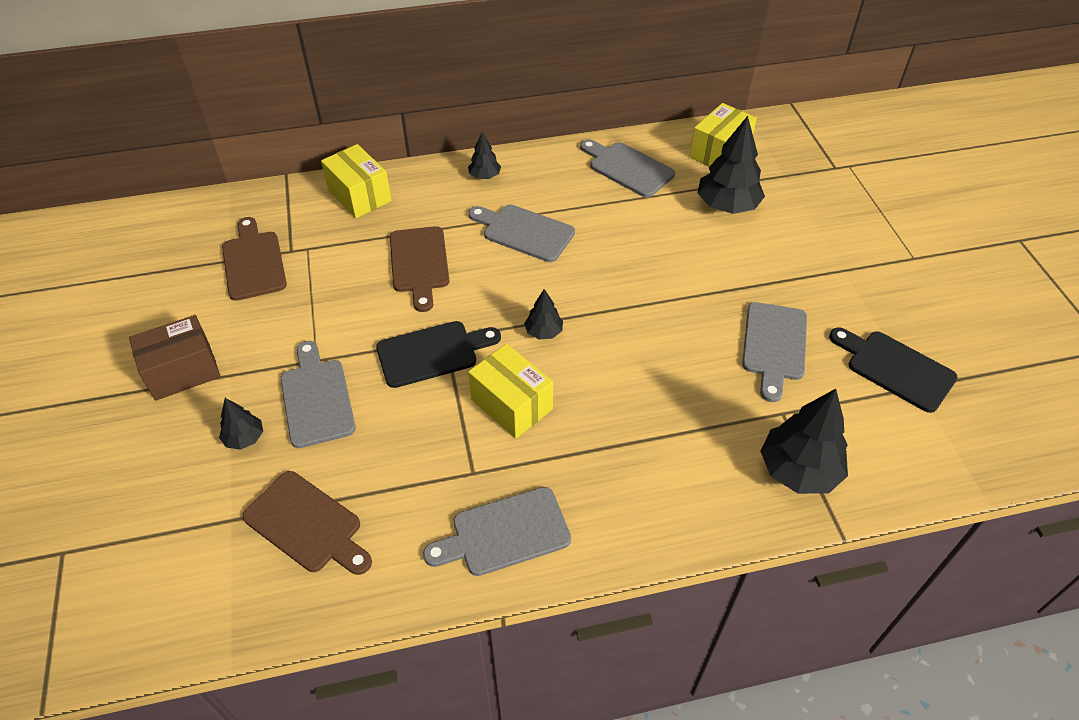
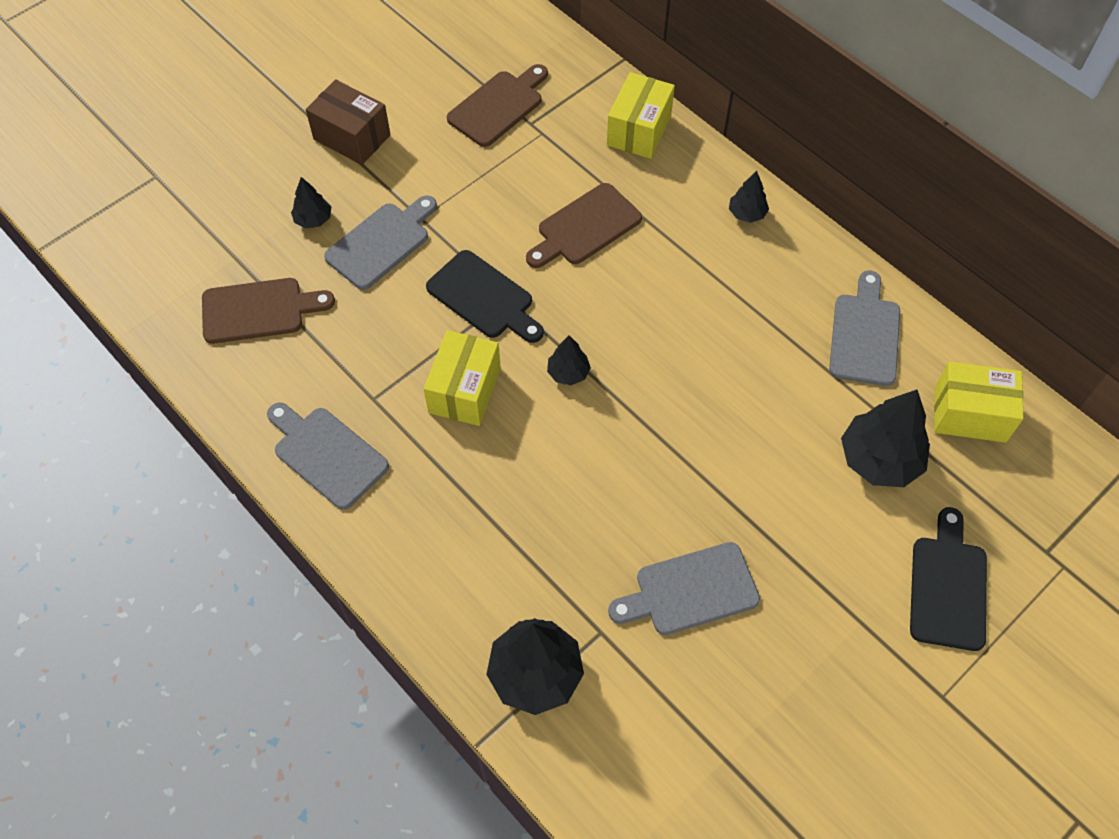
camera: 60 degrees right, 10 degrees up
brown cutting board [242,471,372,575] -> brown cutting board turned 105 degrees counterclockwise [202,278,335,344]
grey cutting board [468,204,575,262] -> none
black cutting board [829,327,958,413] -> black cutting board moved to [910,507,987,651]

